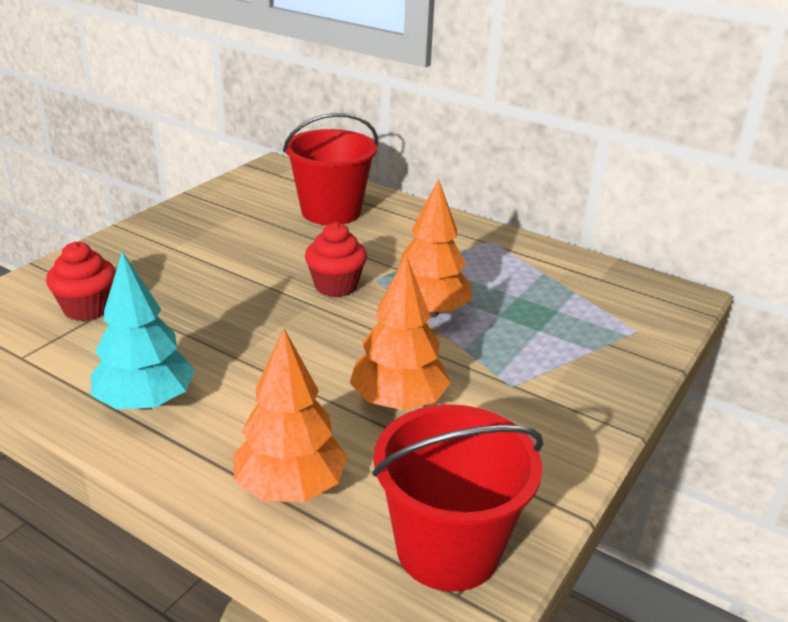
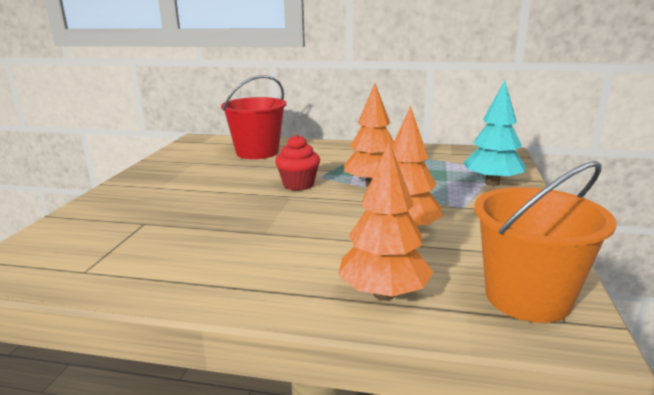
camera: 20 degrees left, 10 degrees down
red cupcake [46,242,116,321] -> none
turquoise tree [91,252,195,410] -> turquoise tree moved to [463,81,525,186]
red bucket [372,404,543,592] -> orange bucket [474,161,617,323]

